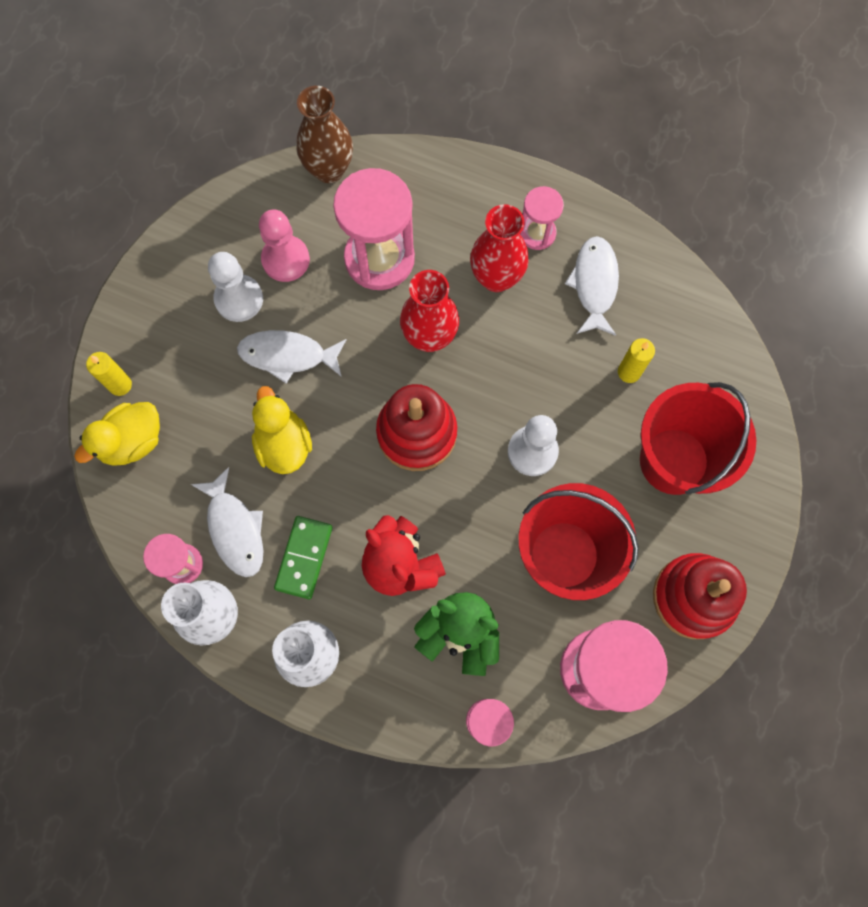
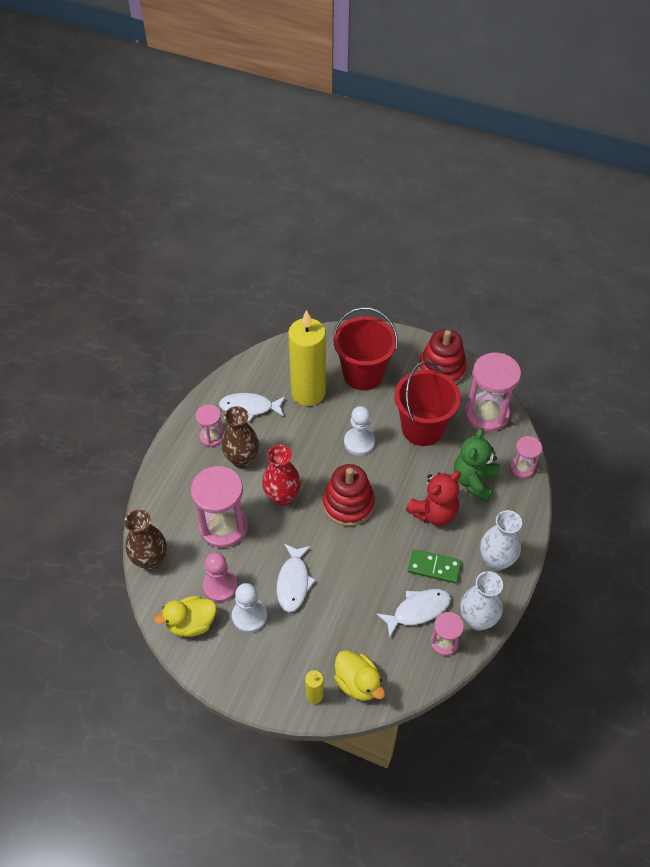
camera: 90 degrees left, 20 degrees down
yellow duck [252,386,312,474] -> yellow duck moved to [154,596,217,637]
red vase [470,204,529,292] -> brown vase [221,406,259,468]
yellow candle [618,338,655,383] -> yellow candle [288,310,326,406], size x2.43

